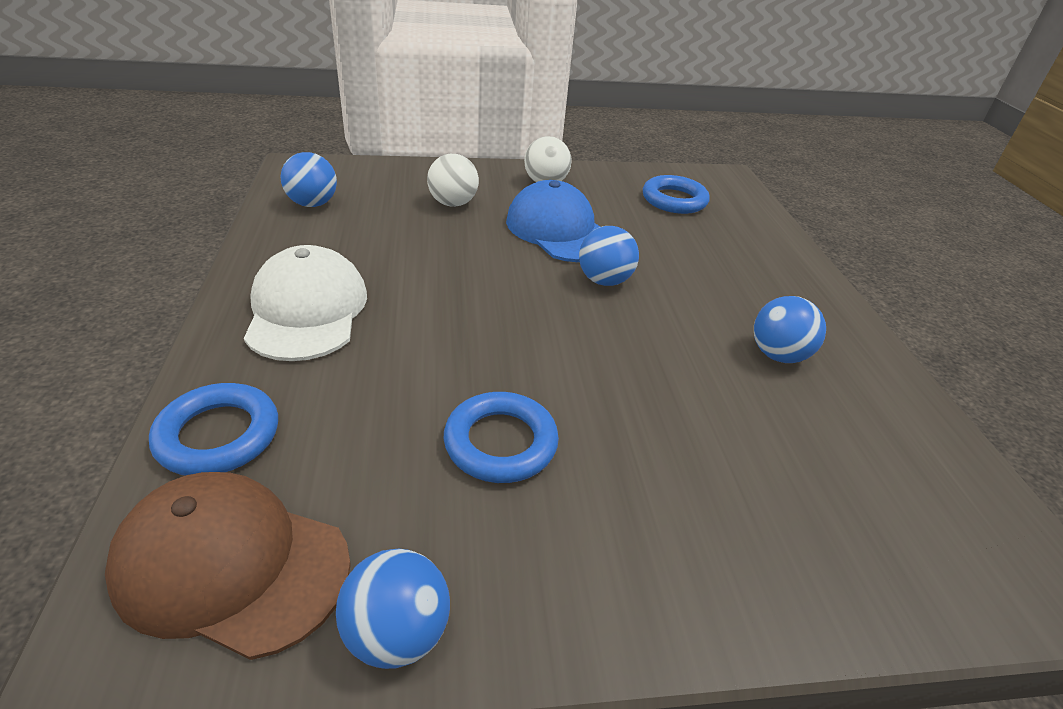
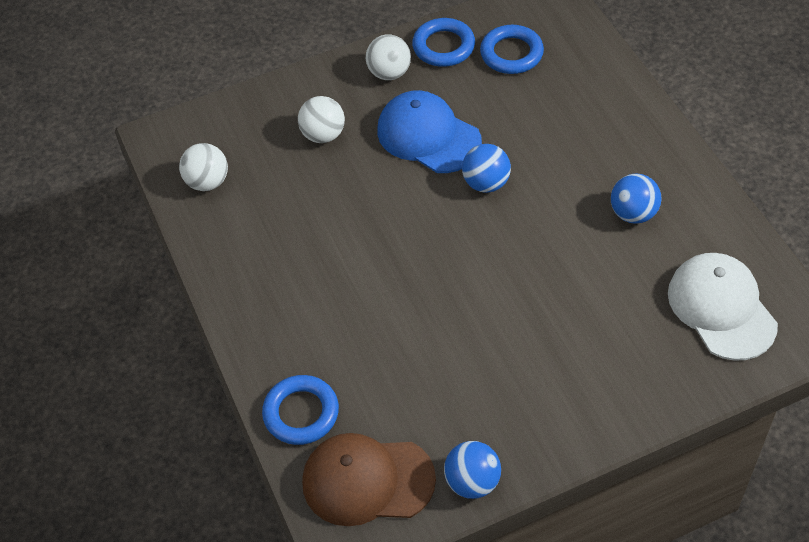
camera: 10 degrees left, 15 degrees up
white cap [244,245,367,361] -> white cap moved to [668,253,778,361]
blue ball [280,152,337,207] -> white ball [179,143,228,191]
blue ring [444,392,559,483] -> blue ring moved to [412,18,475,67]

